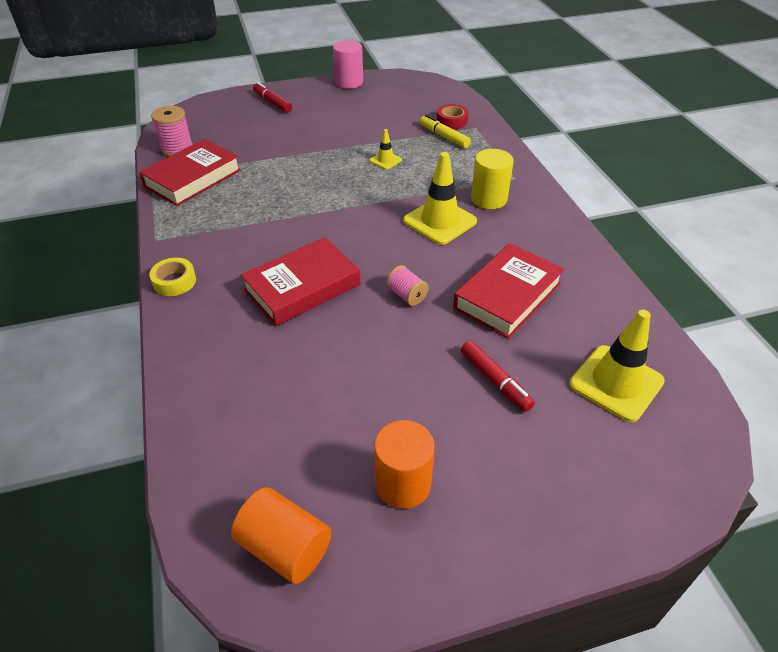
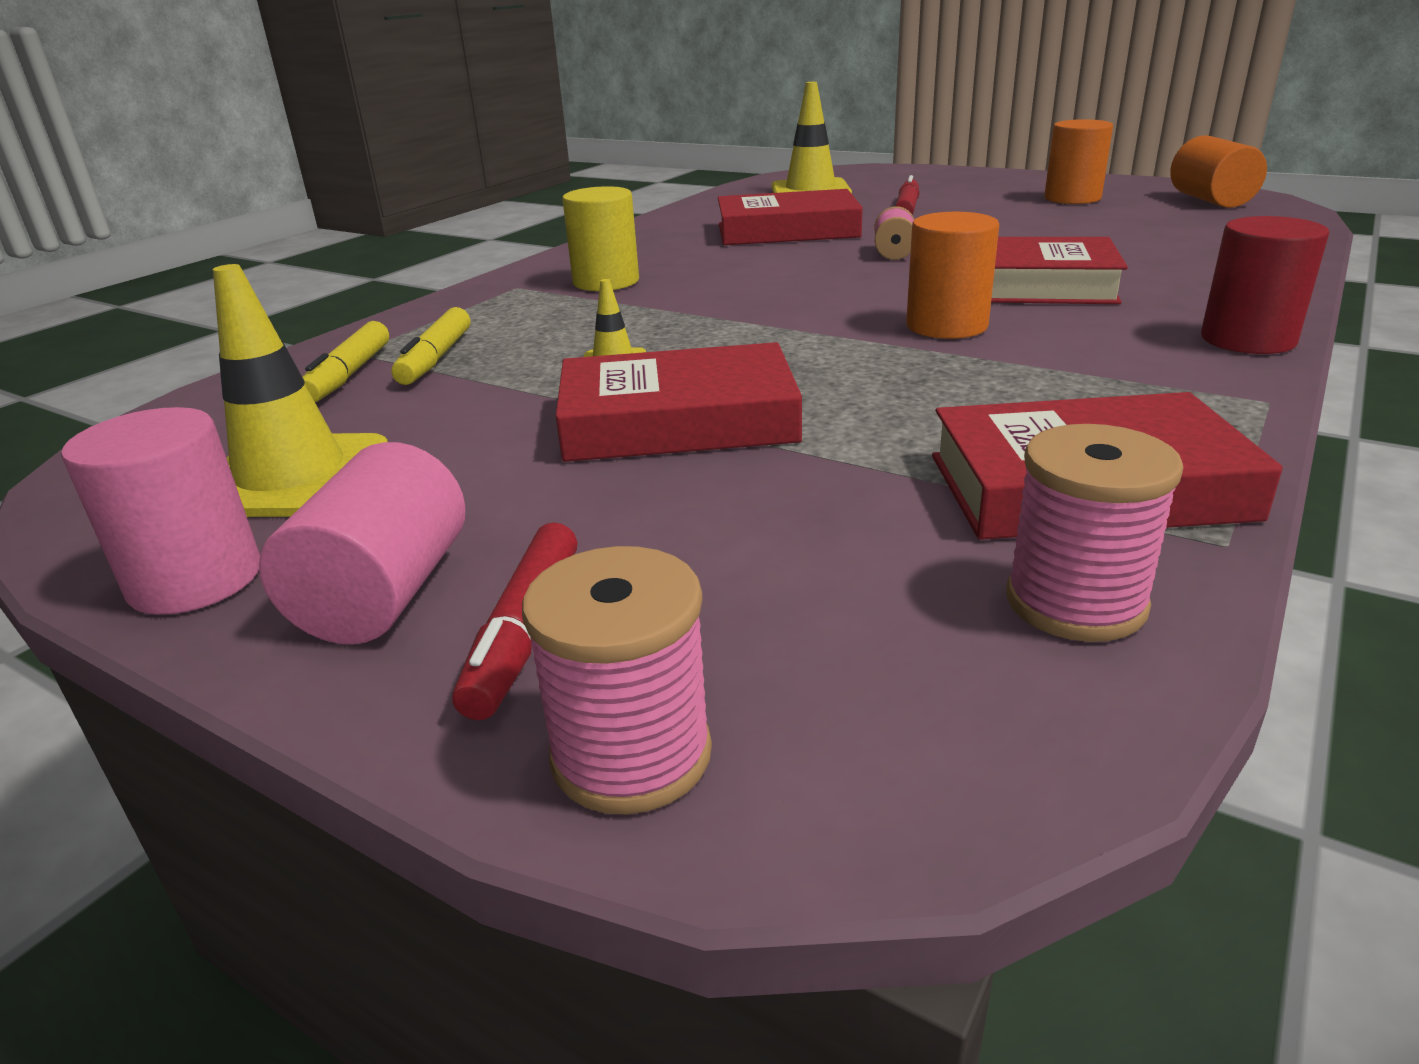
camera: 130 degrees left, 15 degrees down
yellow tape [149,258,196,296] -> red cylinder [1201,216,1329,354]
yellow traffic cone [403,152,477,245] -> yellow traffic cone moved to [213,264,388,517]
red tape [437,104,469,129] -> yellow marker [303,321,389,402]
none -> pink cylinder [259,442,465,644]
none -> pink spool [522,546,712,814]
none -> red book [556,342,802,462]
none -> orange cylinder [906,212,999,339]

